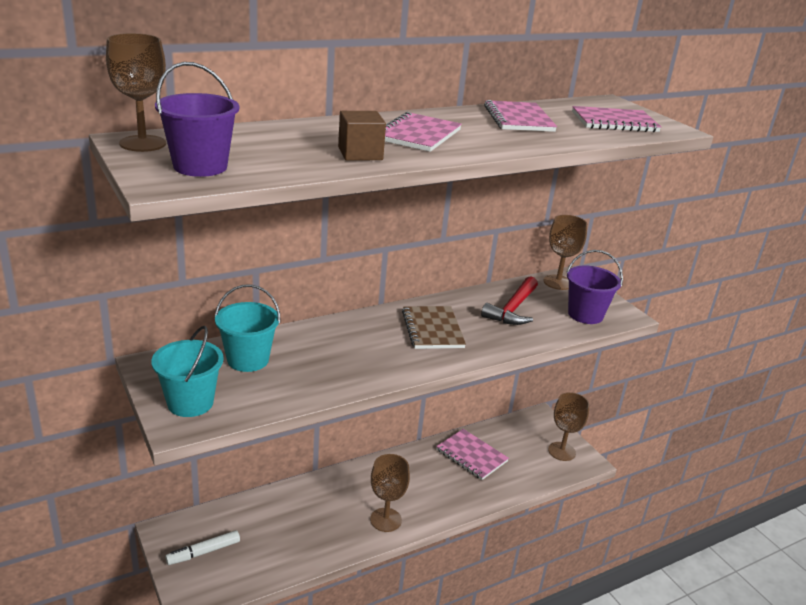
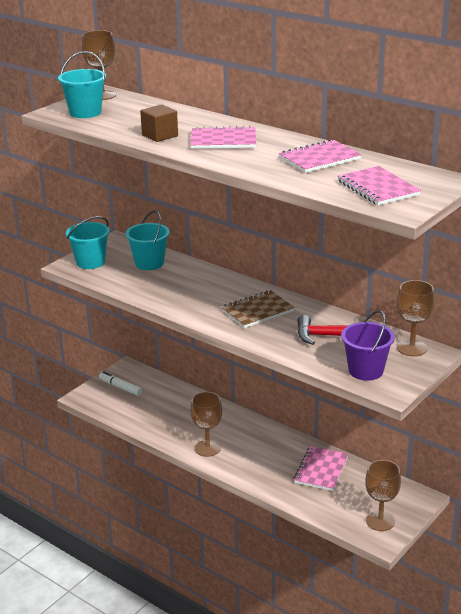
camera: 70 degrees right, 0 degrees up
purple bucket [155,62,240,177] -> turquoise bucket [58,51,106,118]

